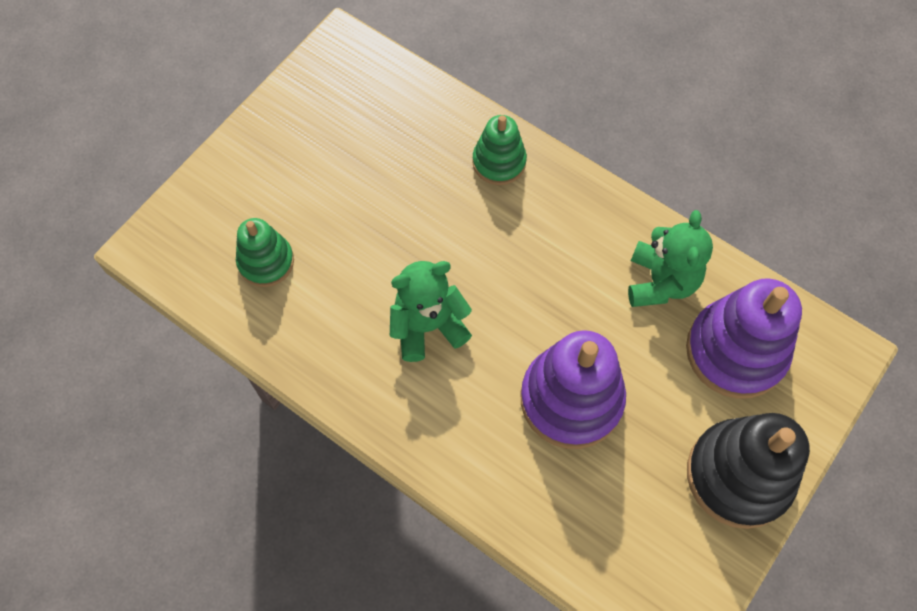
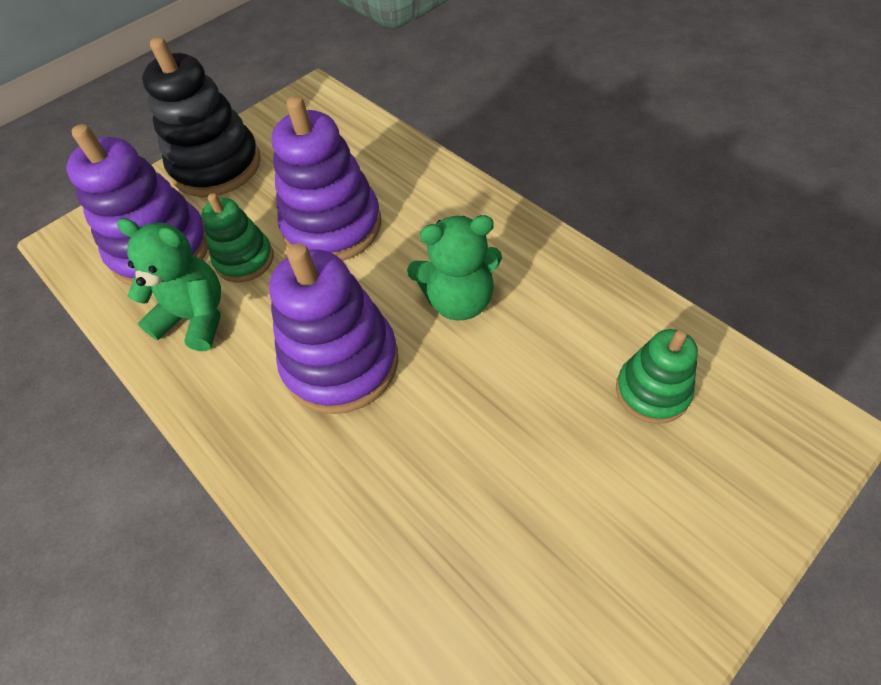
camera: 165 degrees left, 10 degrees down
green stacking toy [472,115,527,185] -> green stacking toy moved to [202,193,274,282]
green teddy bear [628,210,713,307] -> green teddy bear turned 90 degrees clockwise [117,218,221,351]
none -> purple stacking toy [269,243,398,414]

